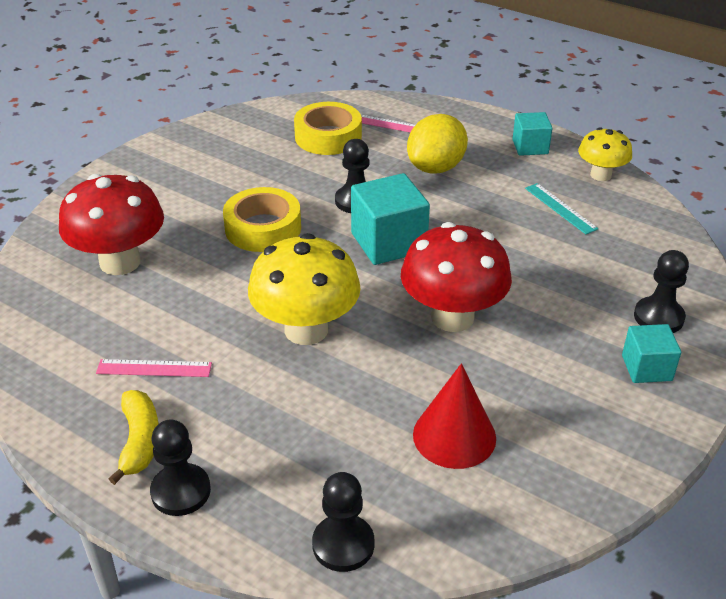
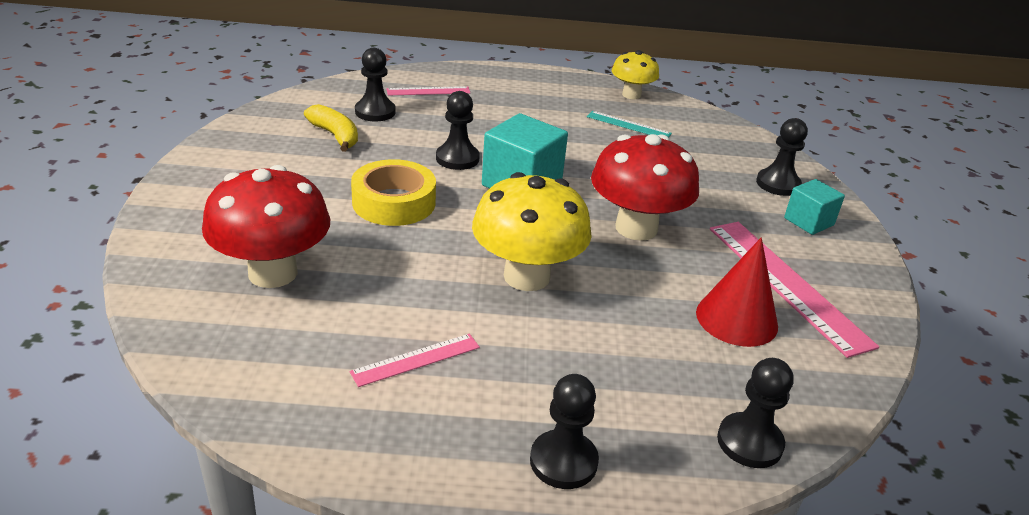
camera: 35 degrees left, 5 degrees down
yellow banana [109,390,159,485] -> yellow banana moved to [304,104,358,152]
yellow tape [294,102,362,155] -> black pawn [355,48,396,122]
yellow lemon [407,114,468,174] -> none
turquoise cube [513,112,553,156] -> none
none -> pink ruler [710,222,879,358]

